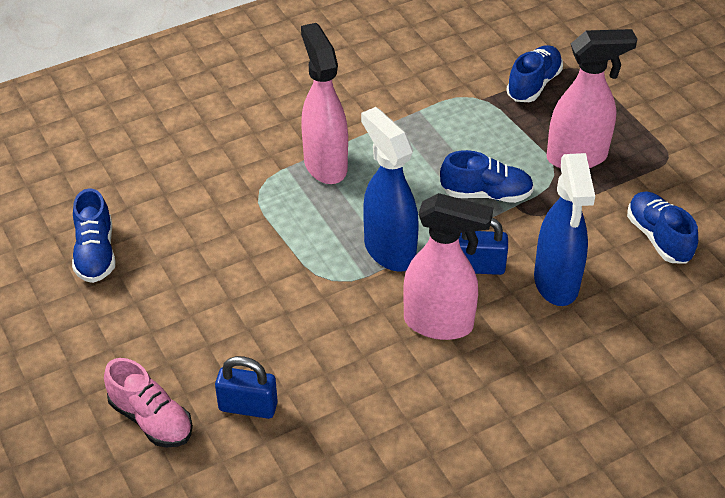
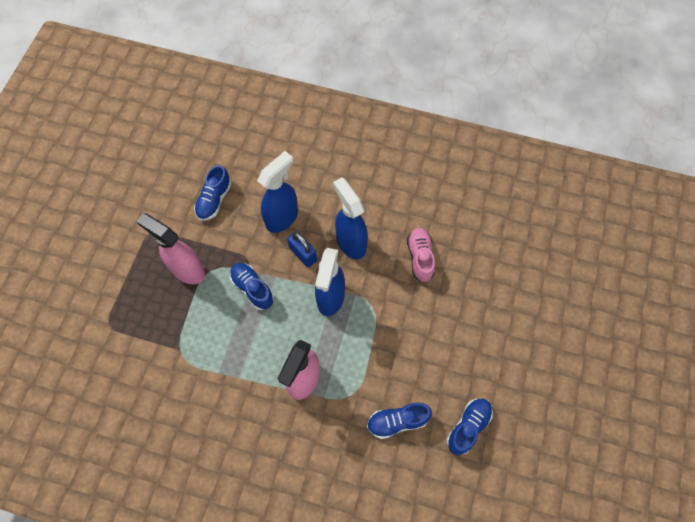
camera: 135 degrees left, 20 degrees up
pink shoe [104,358,193,447] -> pink shoe moved to [407,228,435,282]
blue padlock [215,356,278,419] -> none
pink spray bottle [403,193,493,340] -> blue spray bottle [333,177,368,259]
blue shoe [506,45,563,102] -> blue shoe moved to [367,403,432,439]

